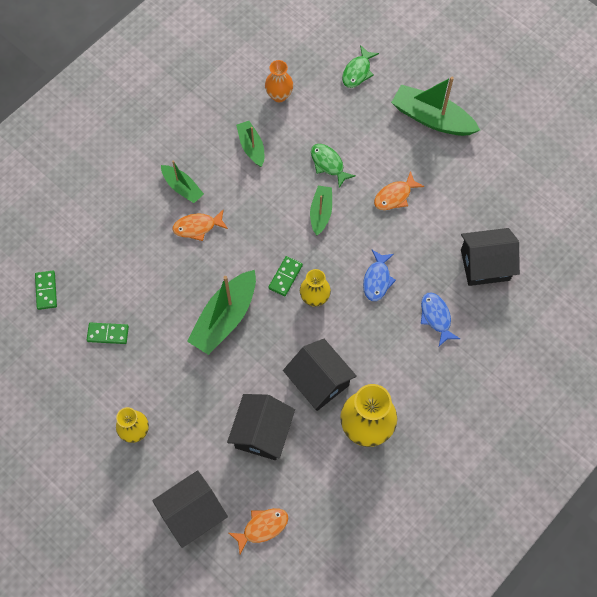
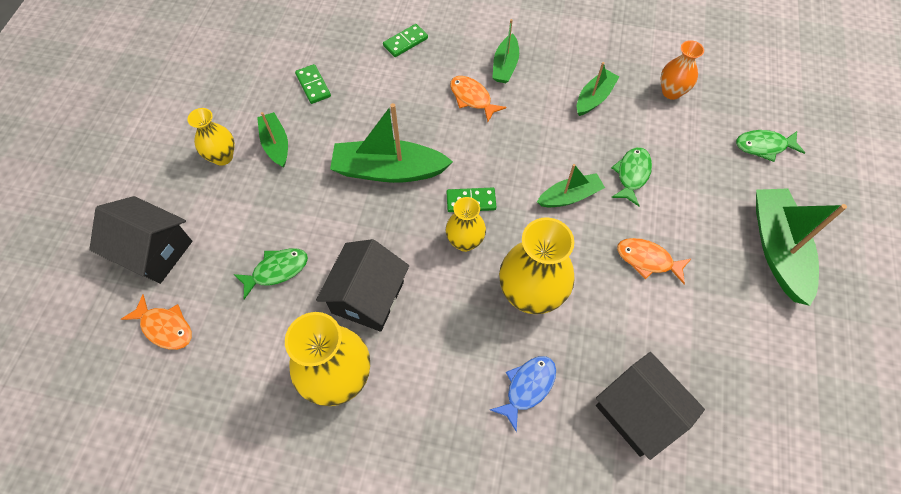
camera: 60 degrees right, 5 degrees down
green domino [35,271,57,310] -> green domino moved to [383,24,428,57]
black house [227,394,295,460] -> green fish [233,248,308,299]
blue fish [363,250,396,301] -> yellow vase [499,218,575,314]
none -> green boat [257,112,288,168]

